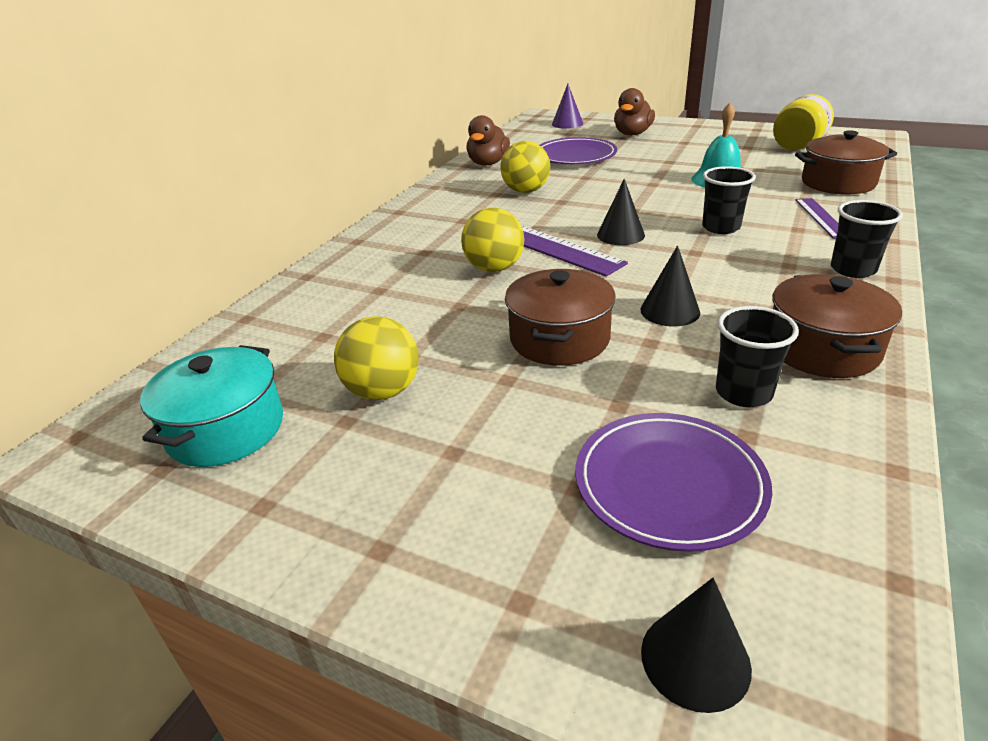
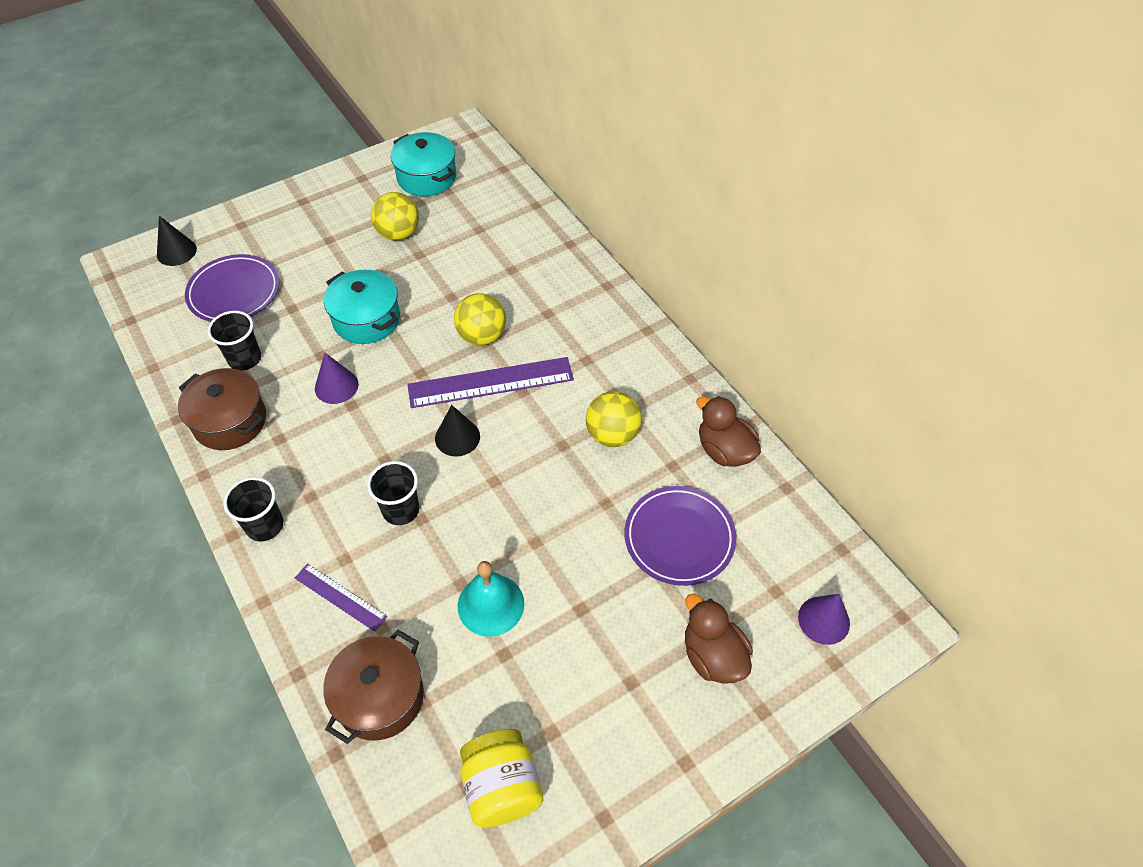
camera: 120 degrees right, 20 degrees up
brown pot [505,269,616,366] -> turquoise pot [324,270,400,344]
black cone [640,246,700,326] -> purple cone [315,353,359,404]

